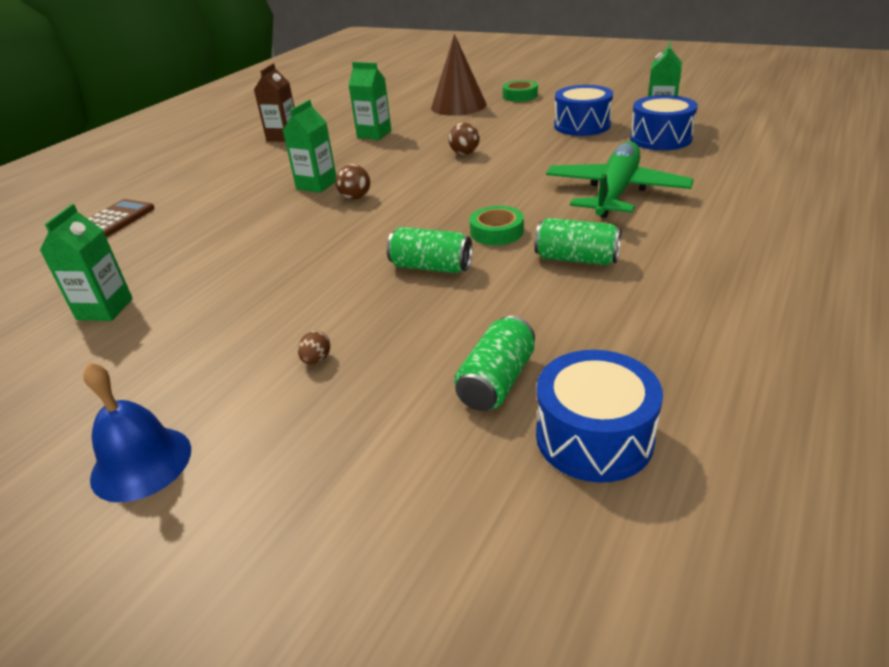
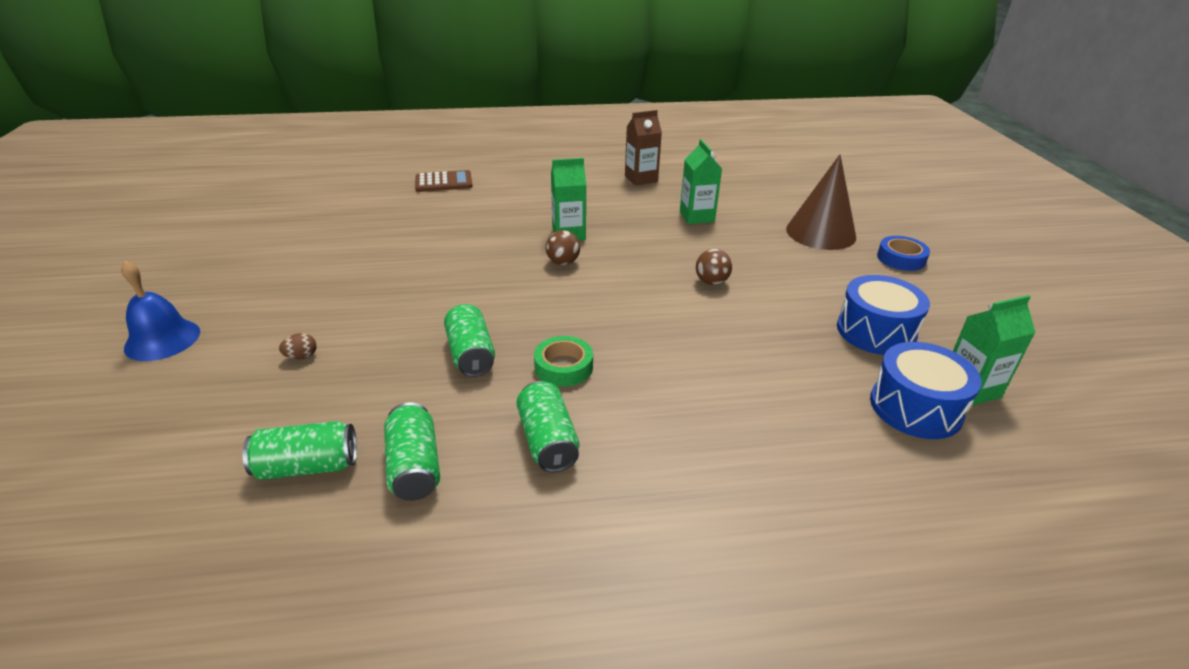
camera: 50 degrees right, 0 degrees up
green carton [40,204,133,321] -> none
green tape [503,80,538,102] -> blue tape [877,236,930,271]
blue drum [536,350,663,483] -> none
green plane [546,141,694,218] -> none
none -> green can [384,402,440,501]

